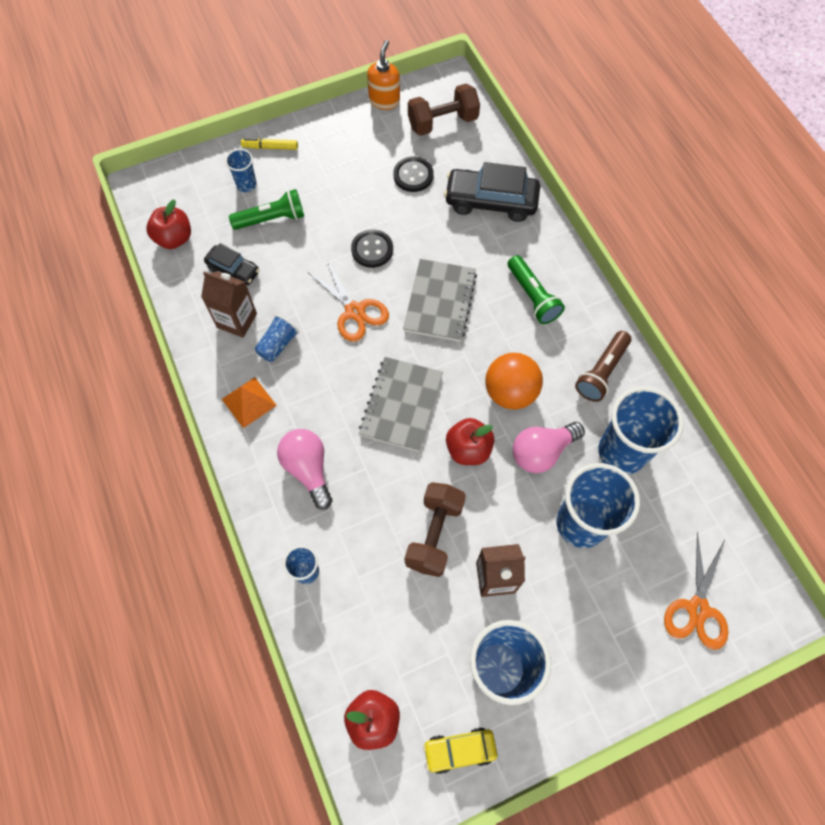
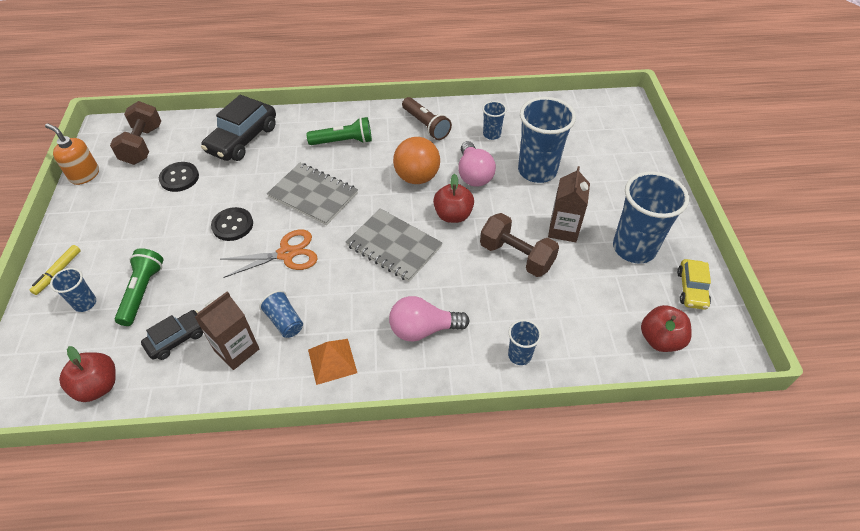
camera: 70 degrees left, 15 degrees down
blue cup [598,387,684,474] -> blue cup [482,101,507,140], size x0.48
orange scissors [664,532,728,650] -> none

